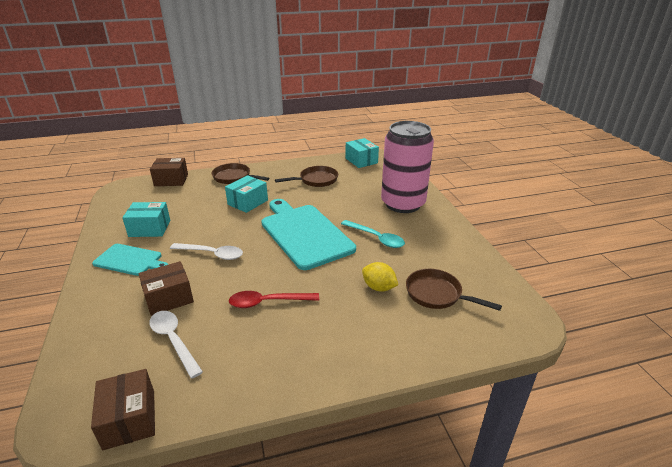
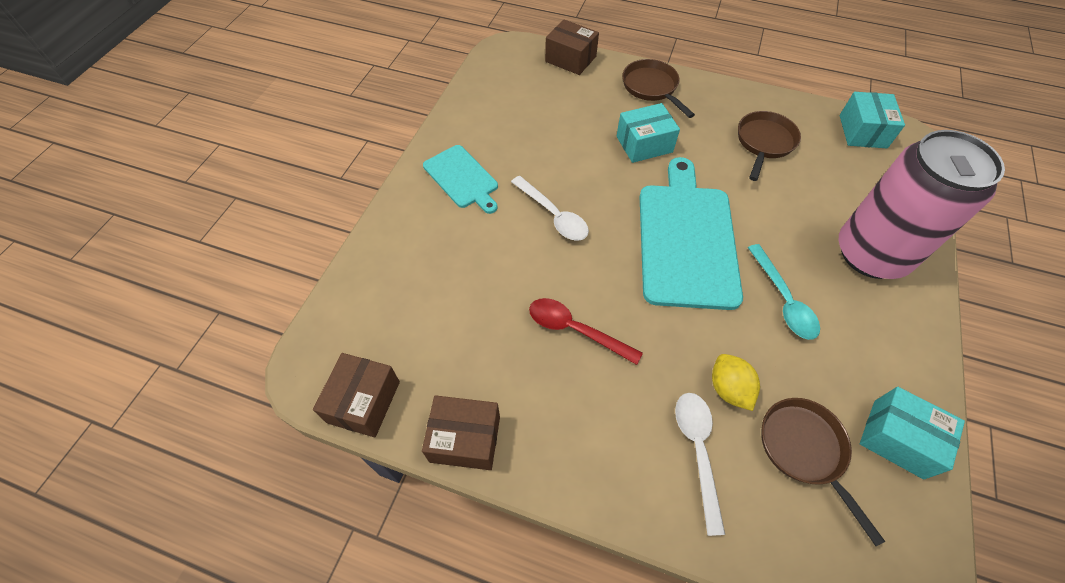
camera: 35 degrees right, 25 degrees up
turquoise box [122,202,170,237] -> turquoise box moved to [860,387,965,480]
brown box [138,261,194,316] -> brown box moved to [422,395,500,470]
white spoon [149,311,203,379] -> white spoon moved to [675,393,725,536]
brown pan [275,166,338,187] -> brown pan turned 75 degrees counterclockwise [738,111,801,181]

